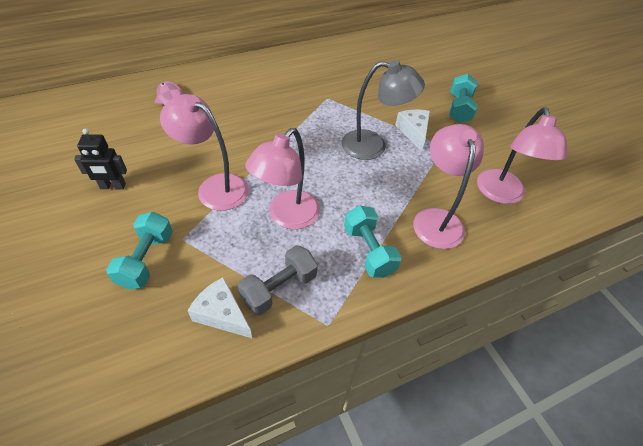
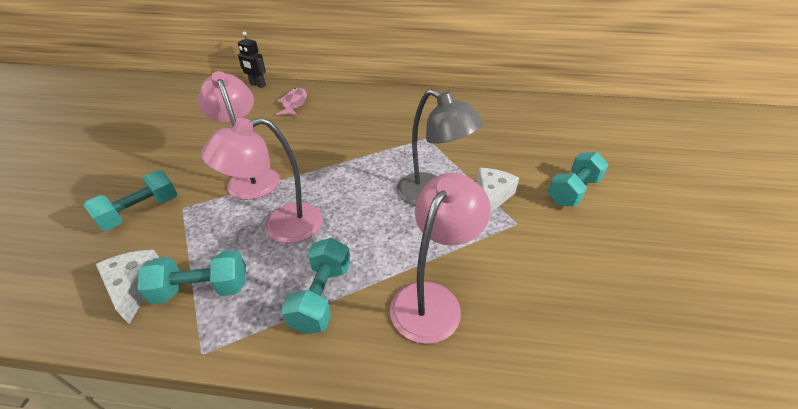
camera: 35 degrees right, 10 degrees down
black robot [74,128,127,189] -> black robot moved to [237,31,266,88]
grey dumbbell [238,245,318,315] -> turquoise dumbbell [137,250,245,304]
pink lamp [477,107,568,204] -> none

